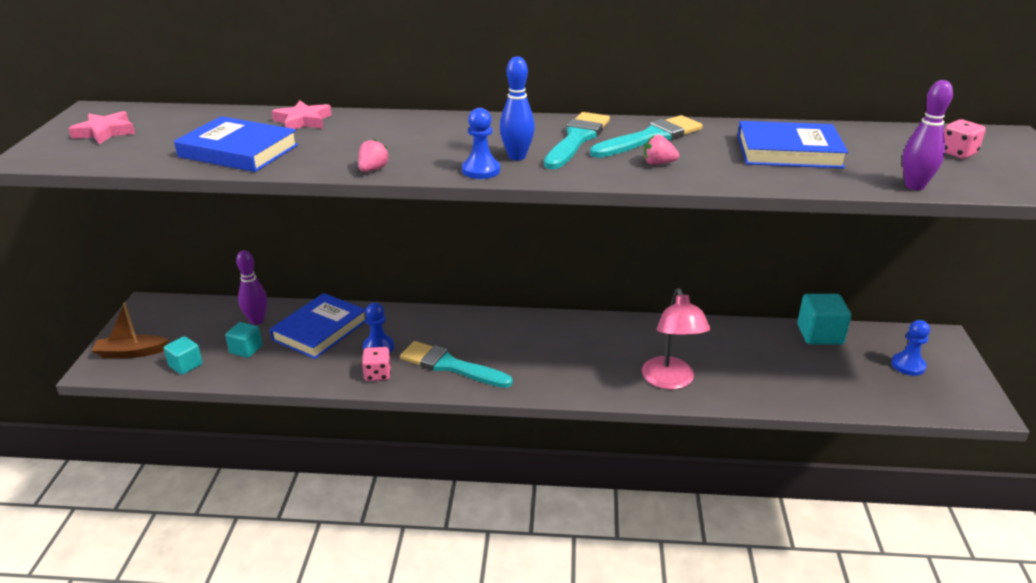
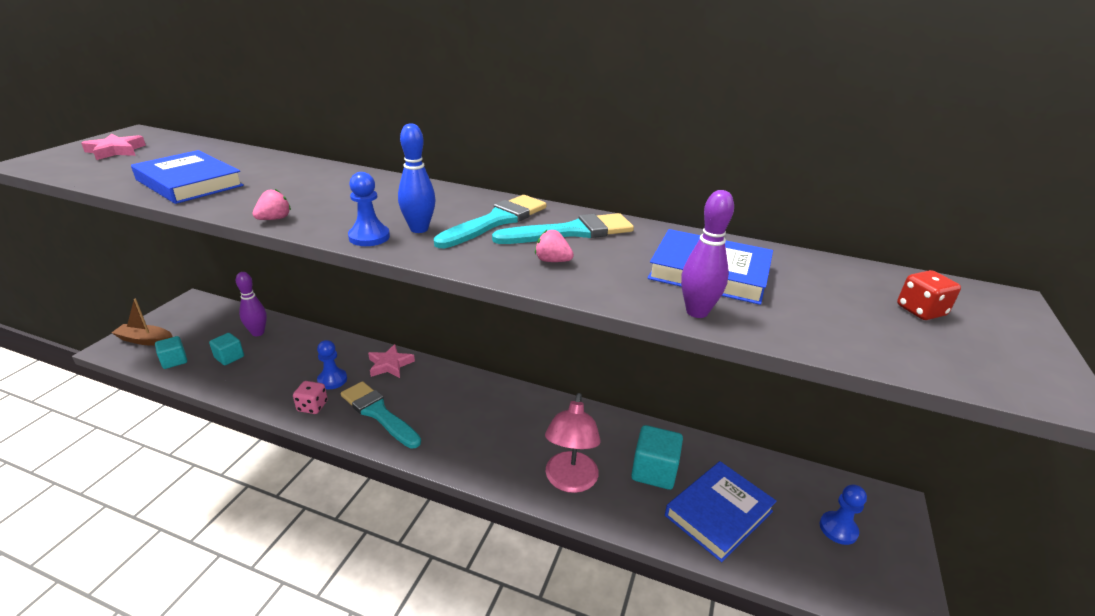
camera: 15 degrees right, 0 degrees up
blue book [270,293,366,359] -> blue book moved to [665,461,777,562]
pink star [272,101,332,129] -> pink star moved to [368,344,415,378]
turquoise cube [797,294,851,345] -> turquoise cube moved to [631,425,683,490]
purple bowling pin [902,80,953,190] -> purple bowling pin moved to [681,190,734,318]
pink dice [944,119,986,159] -> red dice [897,270,961,320]

